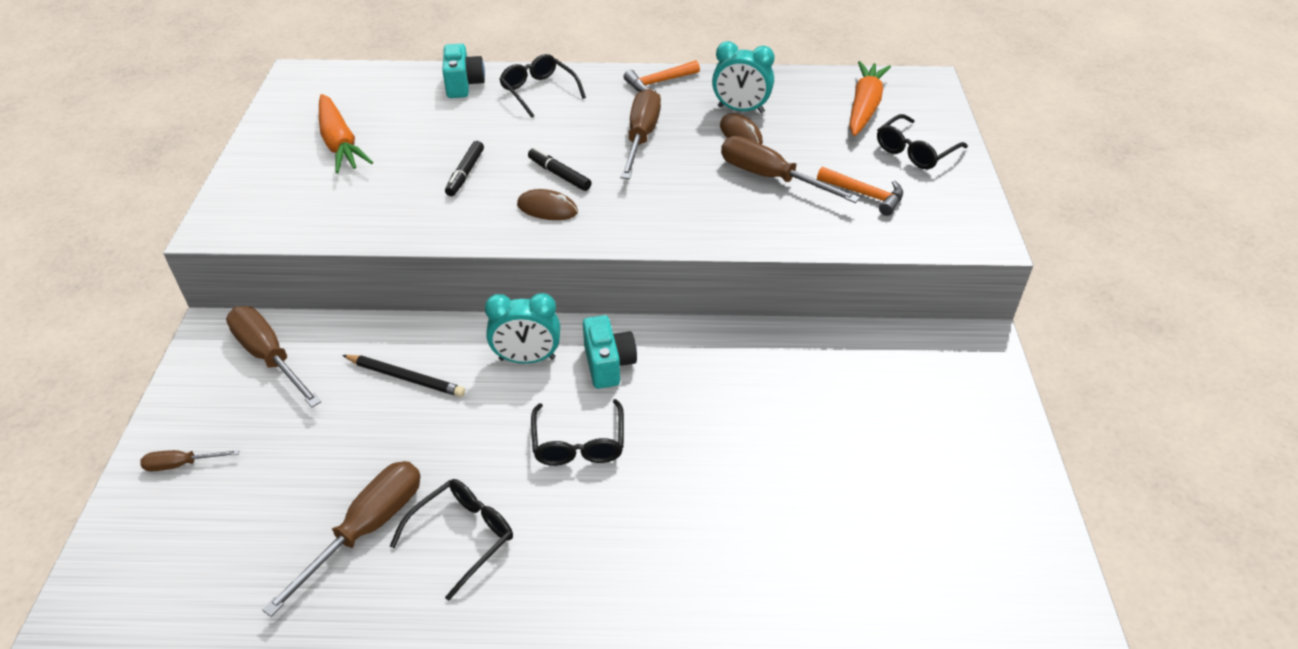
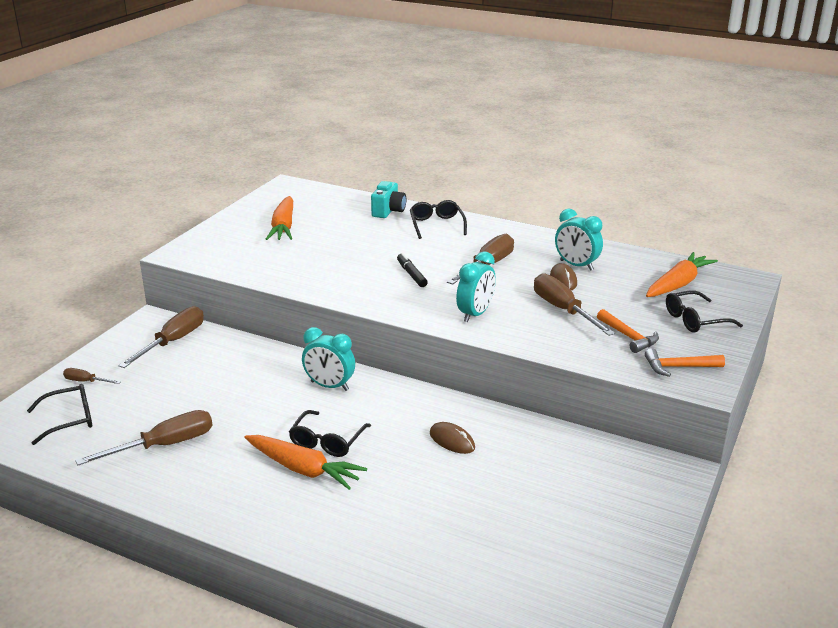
camera: 25 degrees right, 15 degrees down
brown screwdriver [226,306,321,407] -> brown screwdriver turned 45 degrees clockwise [118,306,204,368]
black pencil [342,355,465,397] -> none
black glasses [390,479,513,601] -> black glasses moved to [27,384,92,445]
black marker [445,141,484,196] -> none
brown mouse [517,189,578,220] -> brown mouse moved to [430,422,475,454]
turquoise camera [583,315,637,389] -> none
orange hammer [624,60,700,92] -> orange hammer moved to [645,348,725,377]
none -> orange carrot [244,435,367,490]
none -> turquoise clock [456,251,496,322]

